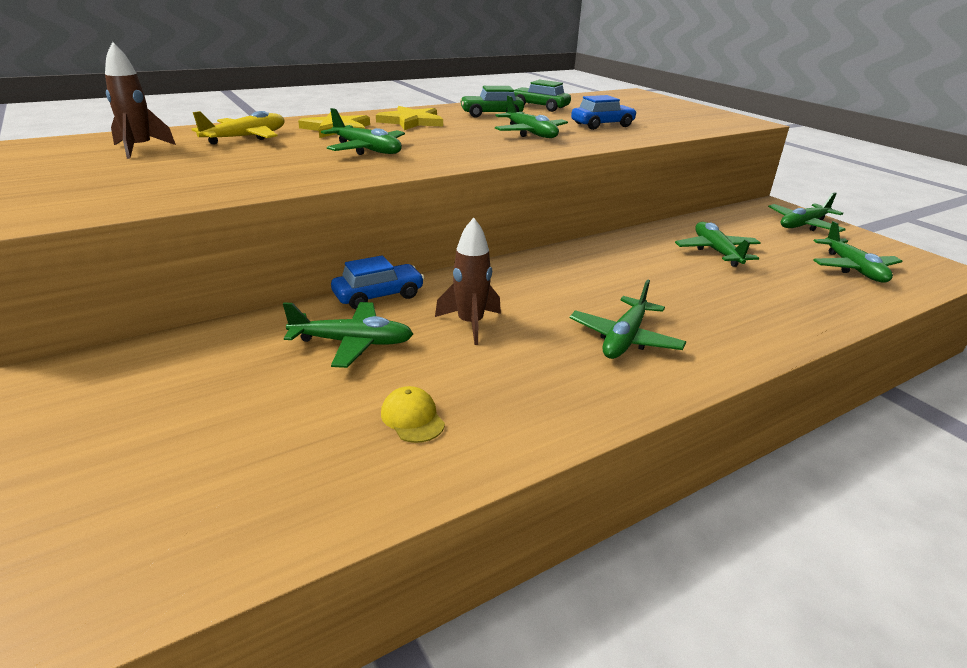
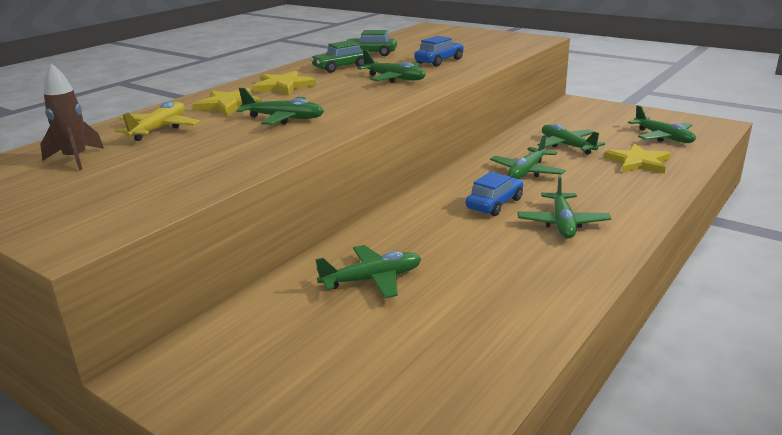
camera: 20 degrees left, 5 degrees down
blue car [331,255,424,309] -> blue car moved to [466,172,523,216]
yellow cap [381,386,445,443] -> none
brown rocket [435,218,501,345] -> none
green plane [768,193,846,232] -> green plane moved to [490,134,566,179]
none -> yellow star [604,143,671,174]

